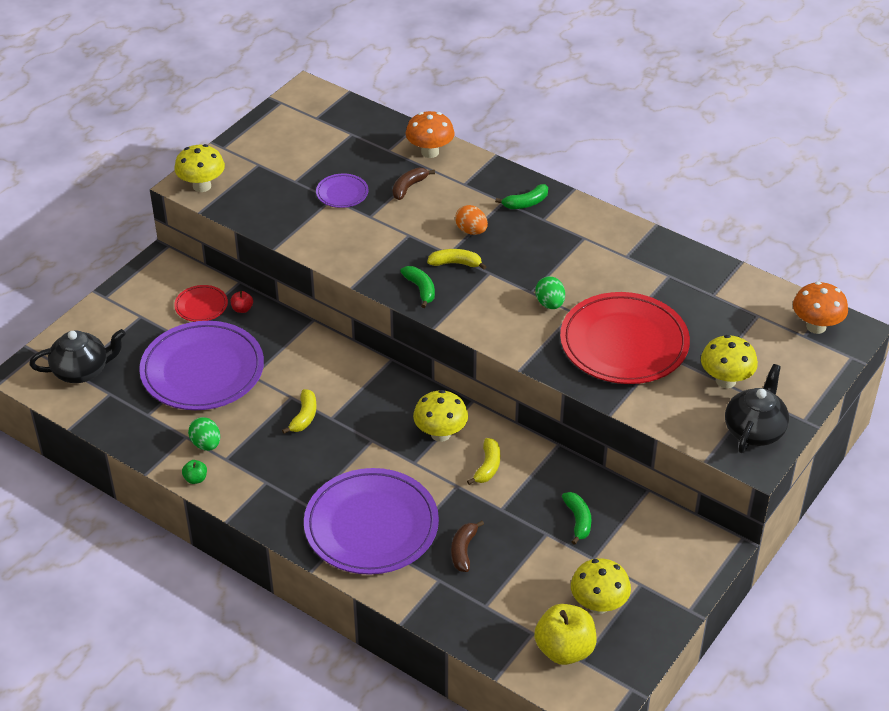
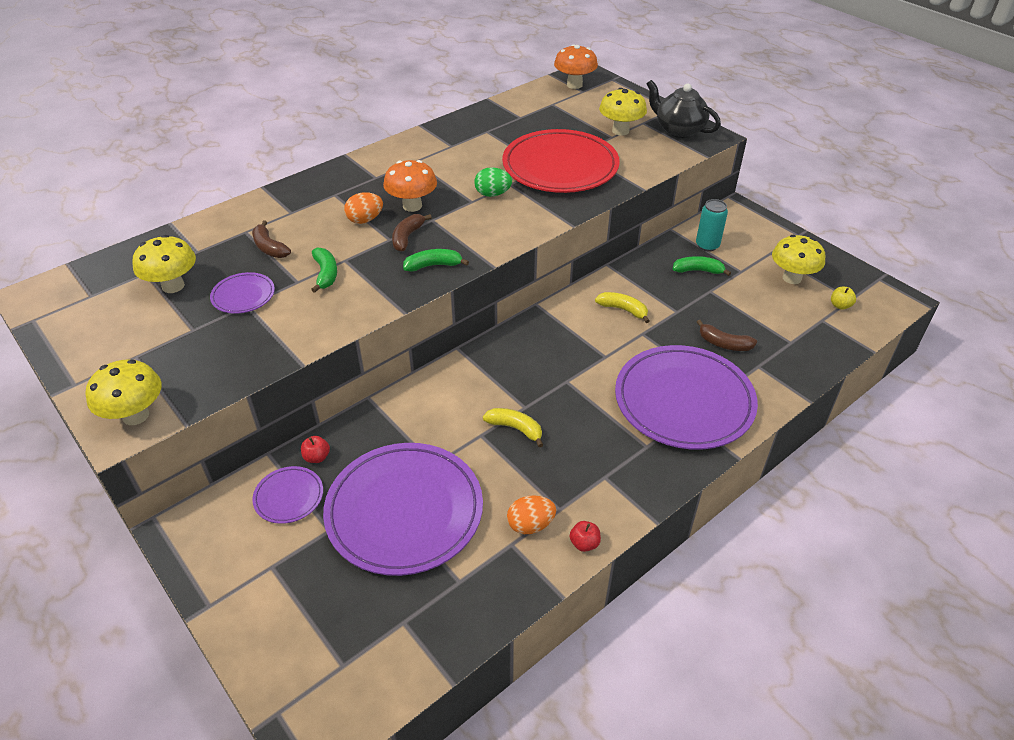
camera: 75 degrees left, 0 degrees up
black teapot [29,329,126,383] -> none
red plate [174,285,228,322] -> purple plate [252,466,323,524]
green apple [182,460,207,484] -> red apple [570,521,601,552]
green egg [188,417,220,451] -> orange egg [507,495,556,534]
orange mushroom [406,111,454,158] -> orange mushroom moved to [383,160,437,212]
yellow mushroom [413,390,468,442] -> yellow mushroom moved to [132,235,196,293]
yellow banana [427,249,486,270] -> brown banana [392,214,432,252]
green banana [495,184,548,209] -> green banana moved to [311,247,337,293]
yellow apple [534,604,597,665] -> yellow apple [831,286,856,310], size x0.44
none -> turquoise can [696,199,728,251]

